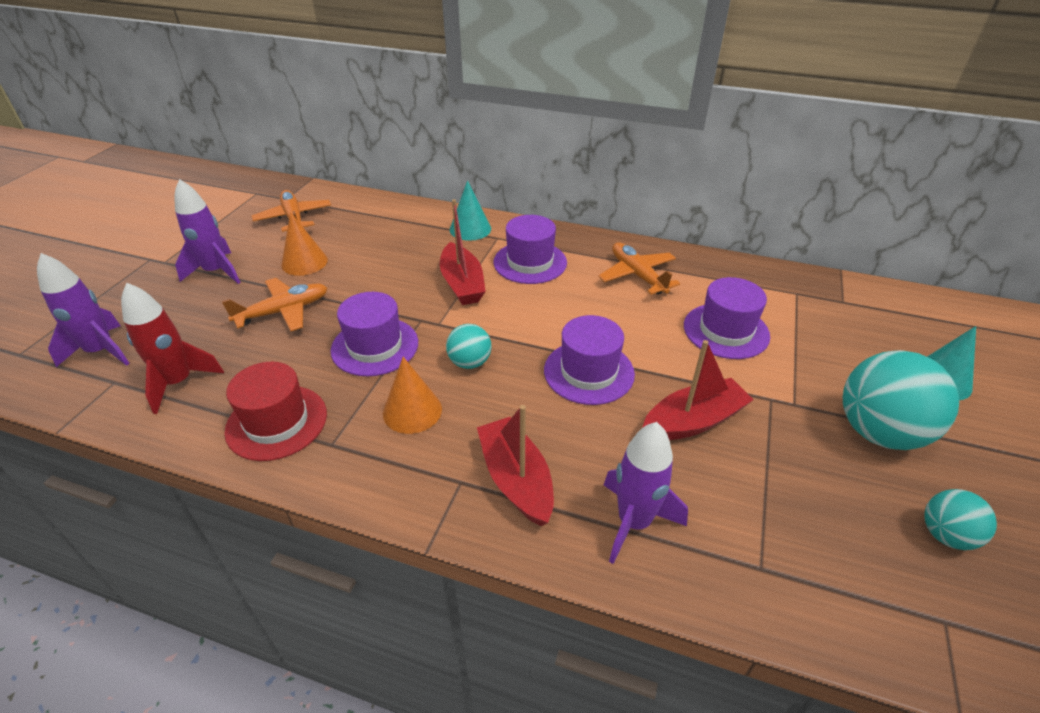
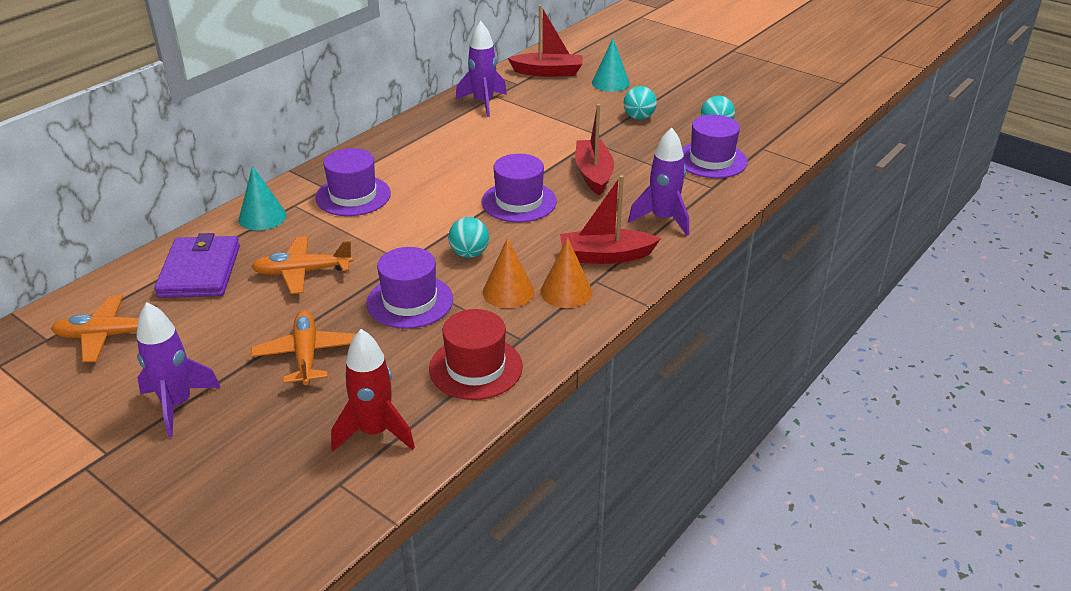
camera: 70 degrees left, 5 degrees down
purple rocket [37,253,130,367] -> purple rocket moved to [456,21,507,117]
orange cone [281,212,328,276] -> orange cone moved to [540,238,592,308]
red boat [440,199,486,305] -> red boat moved to [508,5,583,77]
orange plane [598,243,680,295] -> orange plane moved to [251,237,353,294]
purple hat [684,277,770,359] -> purple hat moved to [682,115,748,178]
turquoise ball [843,350,959,450] -> turquoise ball [624,86,657,120], size x0.53
none -> purple wallet [154,233,240,298]

